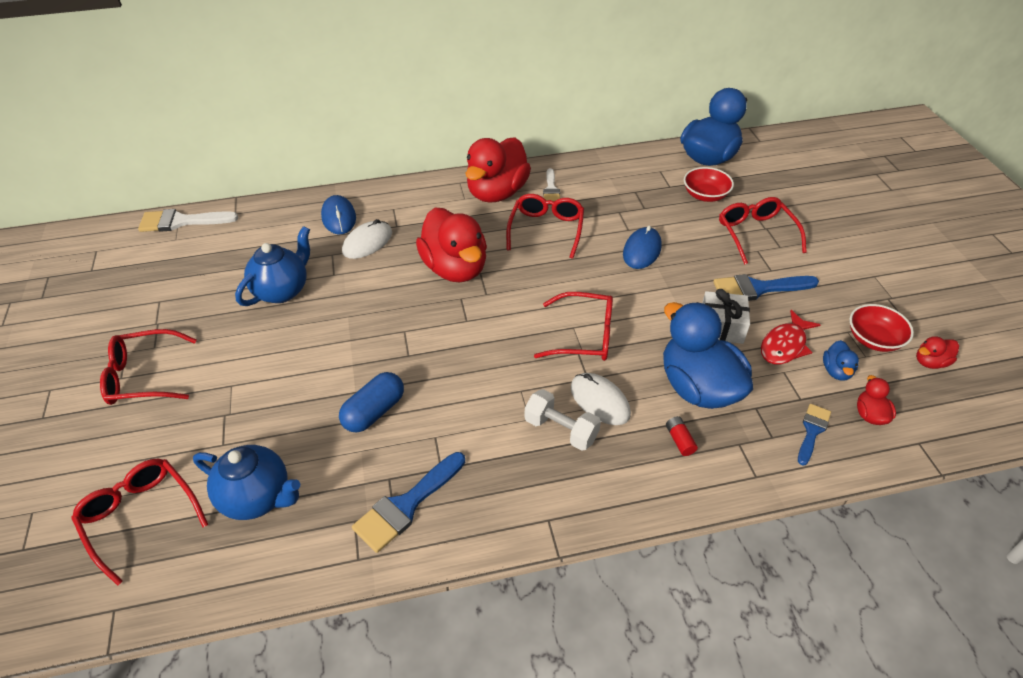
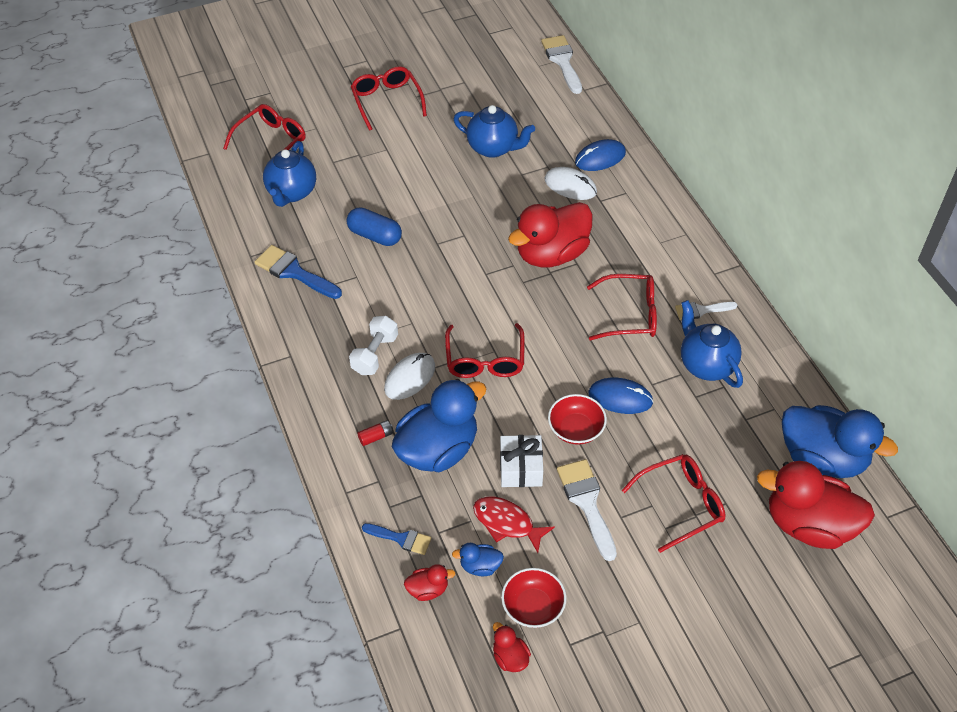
camera: 80 degrees right, 5 degrees up
red duck [466,137,531,203] -> red duck moved to [757,461,875,549]
red bowl [684,167,734,202] -> red bowl moved to [548,394,607,445]
blue brush [713,274,819,301] -> white brush [557,459,617,561]
none -> blue teapot [681,300,743,388]

